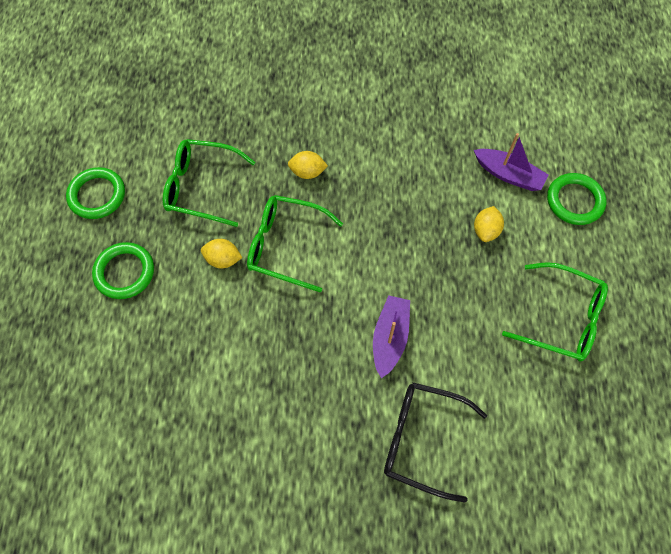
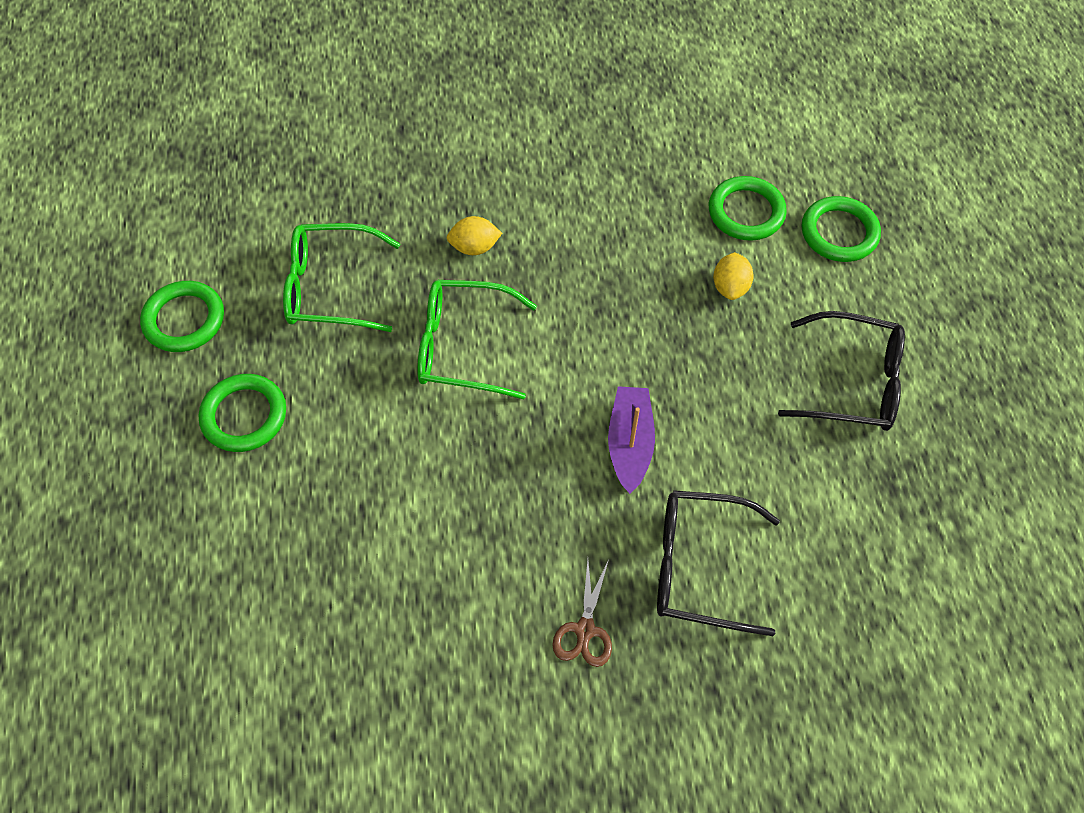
camera: 10 degrees left, 5 degrees down
yellow lemon [201,239,242,268] -> none
purple boat [474,133,549,191] -> green ring [709,176,787,241]
green glasses [502,262,608,362] -> black glasses [778,311,905,431]
none -> brown scissors [552,560,612,667]

